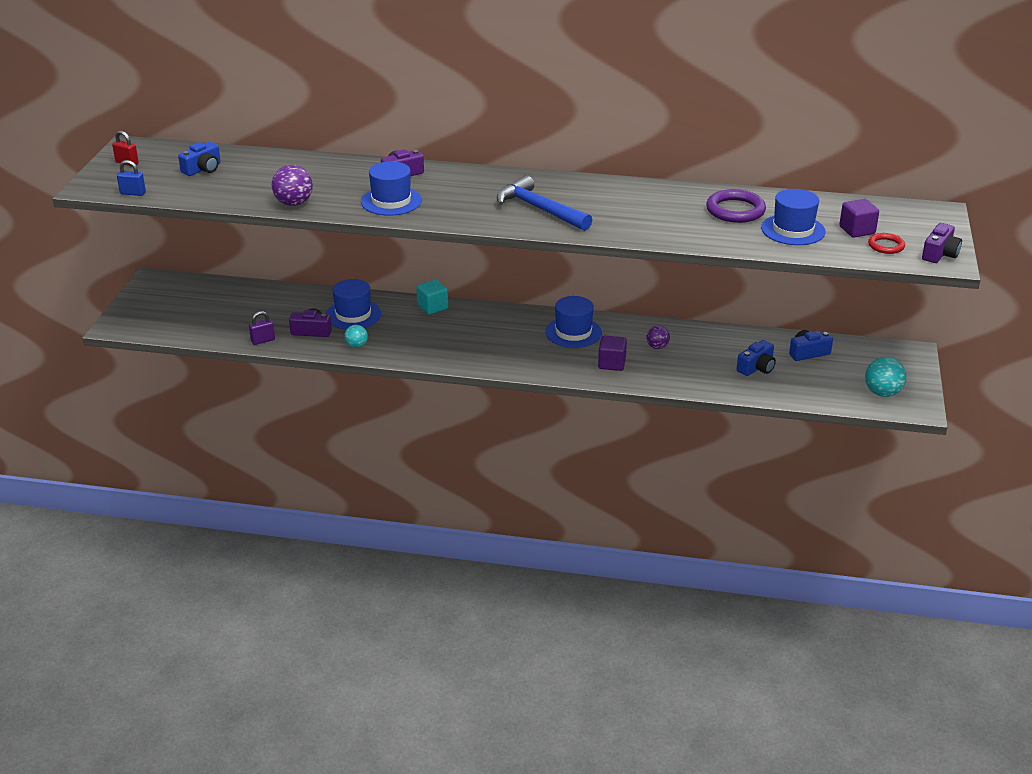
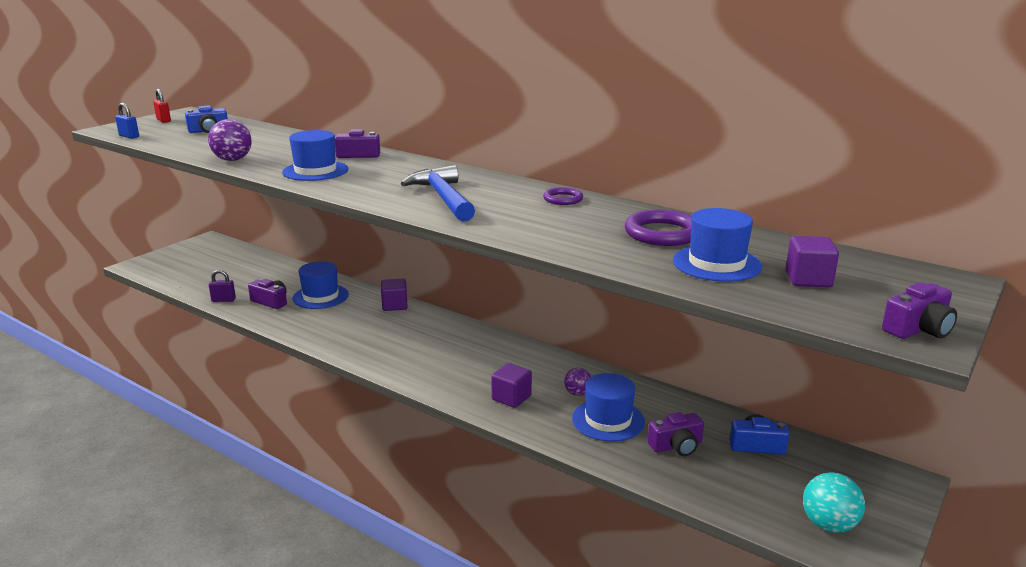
camera: 25 degrees right, 10 degrees down
turquoise ball [344,325,368,348] -> none
turquoise cube [416,280,448,315] -> purple cube [381,279,408,311]
blue hat [545,296,602,348] -> blue hat moved to [572,373,645,442]
blue camera [737,340,776,376] -> purple camera [648,412,704,456]
red ring [868,233,905,254] -> none
none -> purple ring [543,187,583,205]

